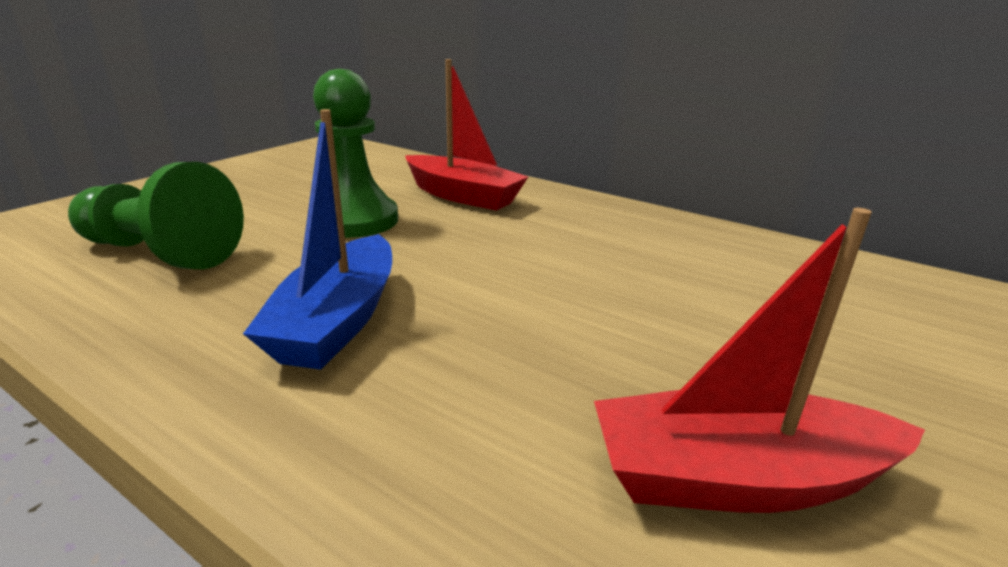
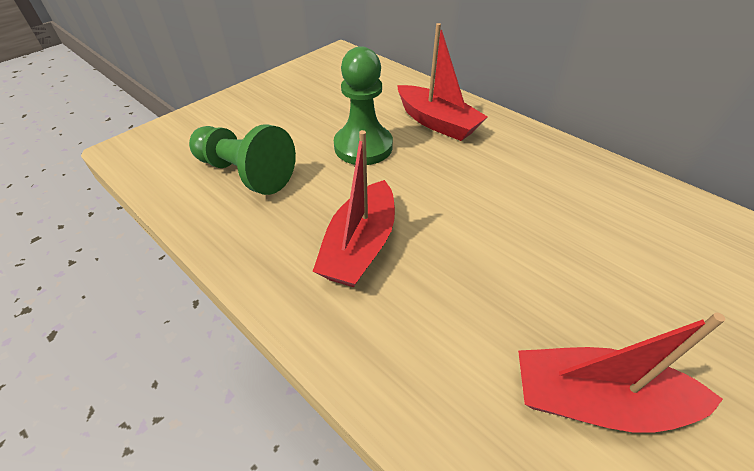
camera: 10 degrees right, 20 degrees up
blue boat [243,109,392,370] -> red boat [312,130,395,287]

